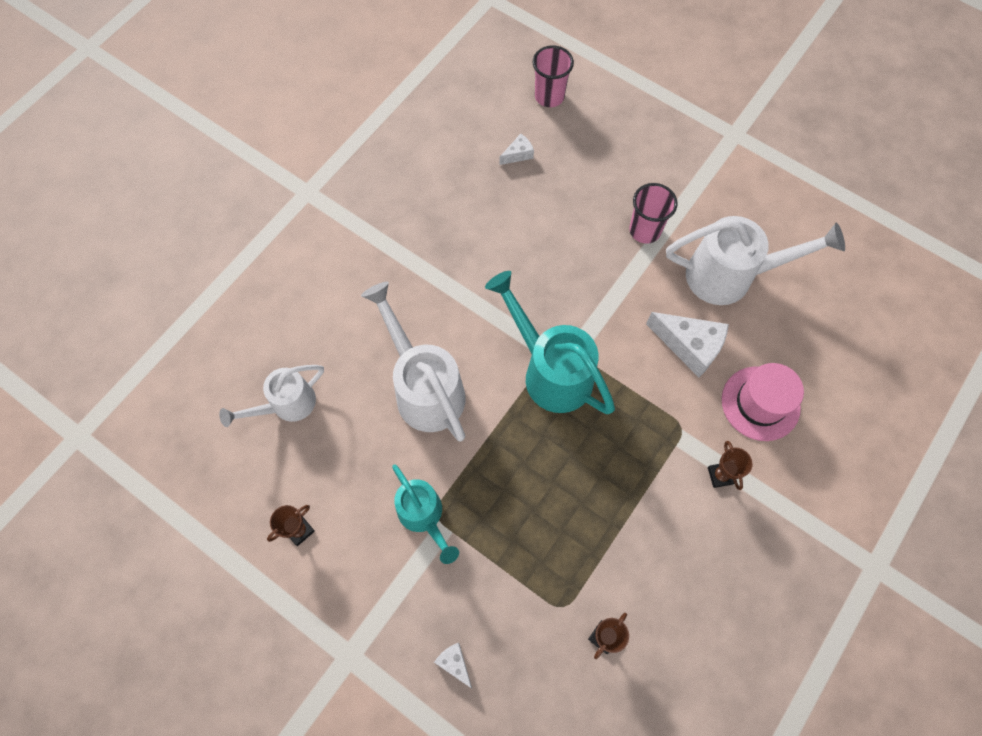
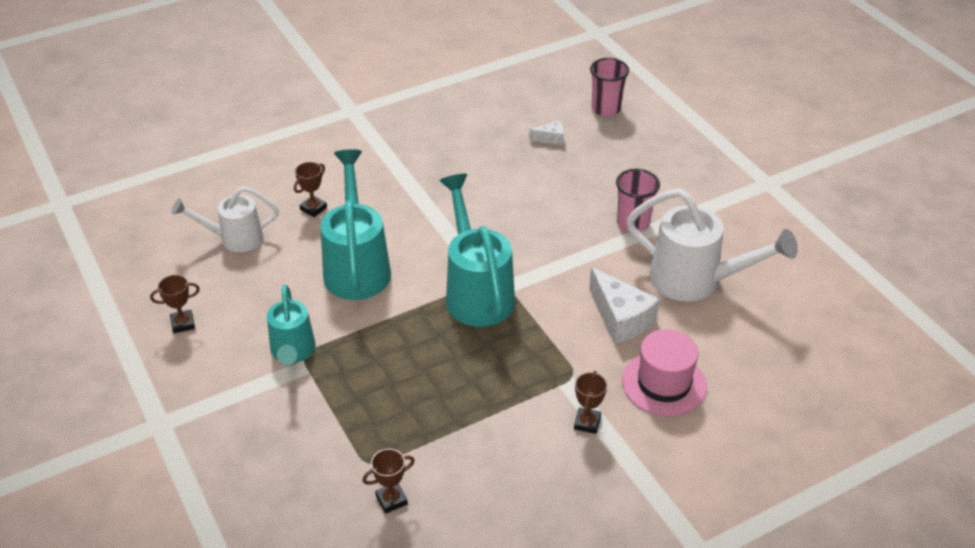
camera: 25 degrees right, 25 degrees down
white watering can [361,282,466,442] -> turquoise watering can [320,149,391,300]
white cheese [434,643,472,688] -> none
none -> brown trophy [294,162,327,217]

